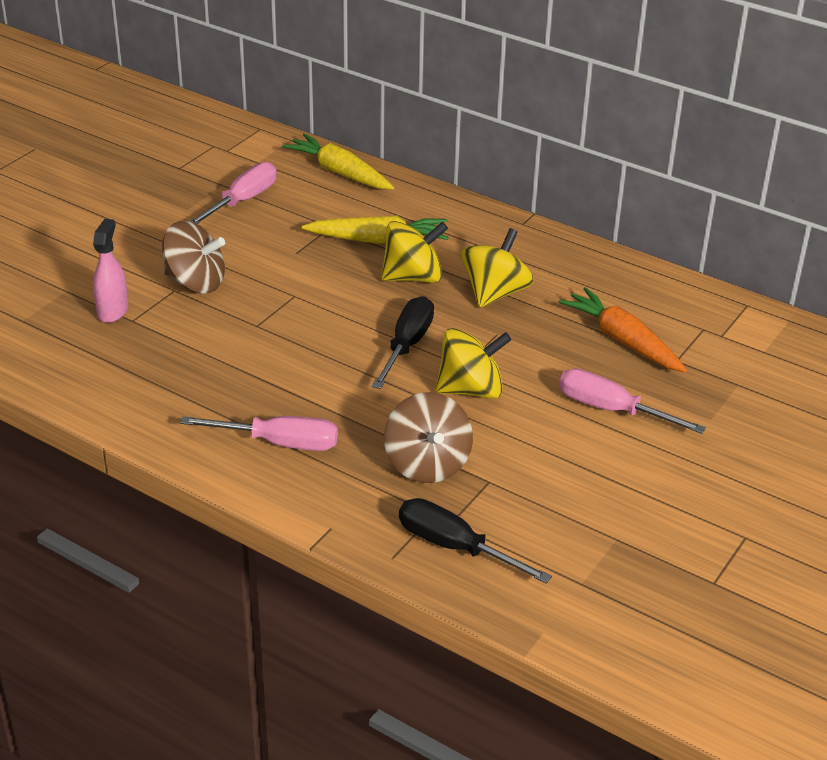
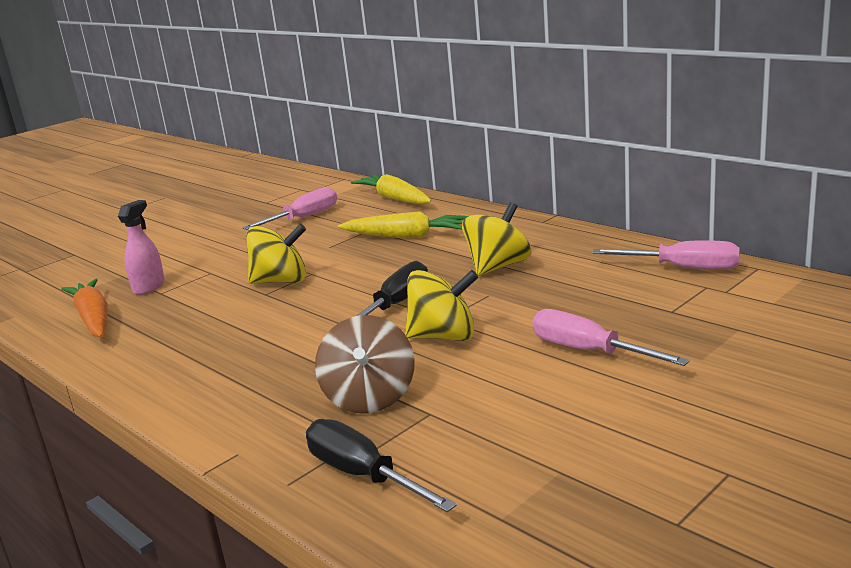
camera: 15 degrees right, 15 degrees down
brown spinning top [162,221,225,294] -> none
pink screwdriver [180,416,338,451] -> pink screwdriver moved to [592,240,740,270]
yellow spinning top [381,221,448,283] -> yellow spinning top moved to [246,224,306,284]
orange carrot [559,287,687,372] -> orange carrot moved to [61,279,108,338]

